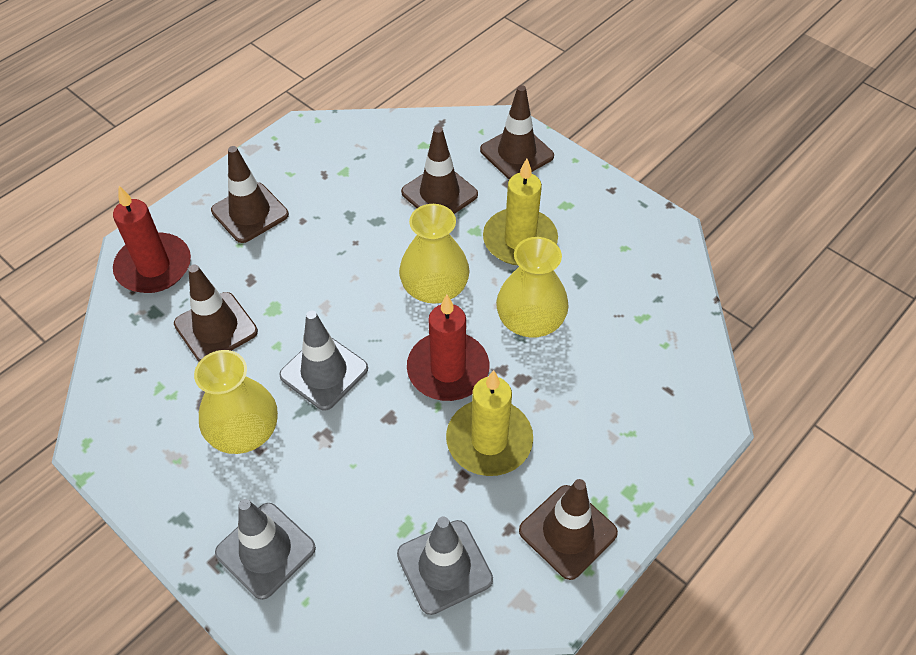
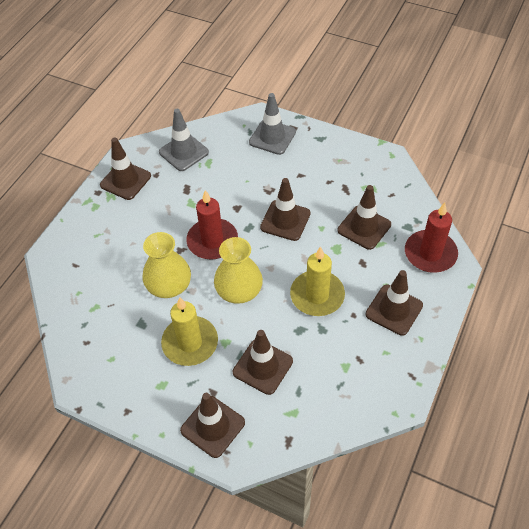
camera: 165 degrees right, 0 degrees up
yellow vase [194,350,278,454] -> none
grey traffic cone [279,311,368,411] -> brown traffic cone [260,178,311,241]
yellow candle [446,370,533,476] -> yellow candle moved to [290,246,345,316]

